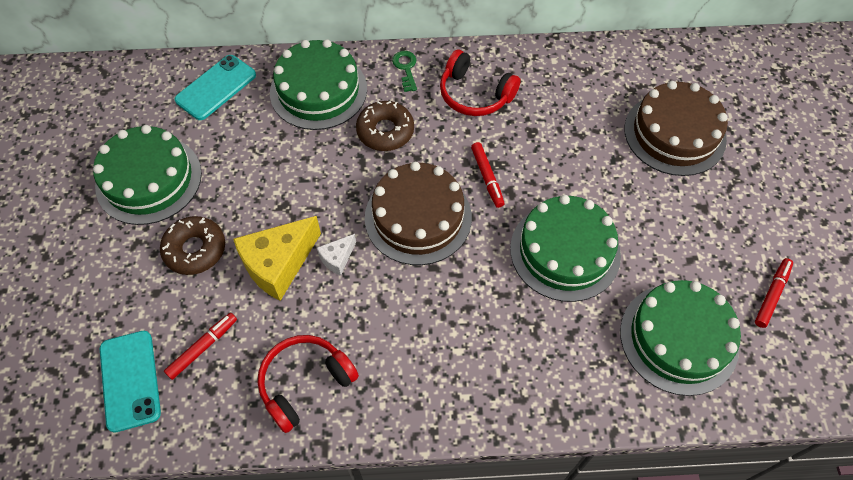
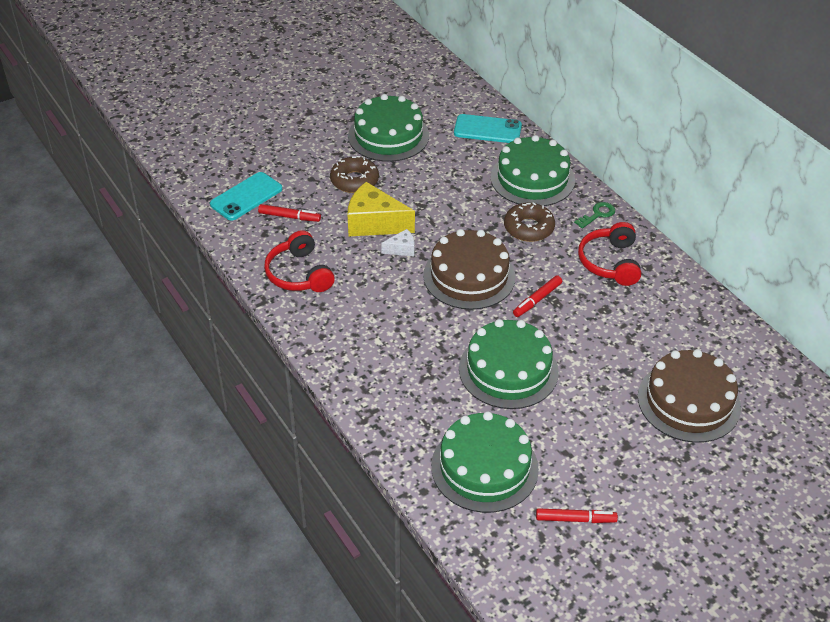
camera: 60 degrees right, 15 degrees down
red headphones [258,335,359,433] -> red headphones turned 135 degrees counterclockwise [264,230,335,292]
white cheese [317,234,356,276] -> white cheese turned 150 degrees clockwise [381,229,415,256]

